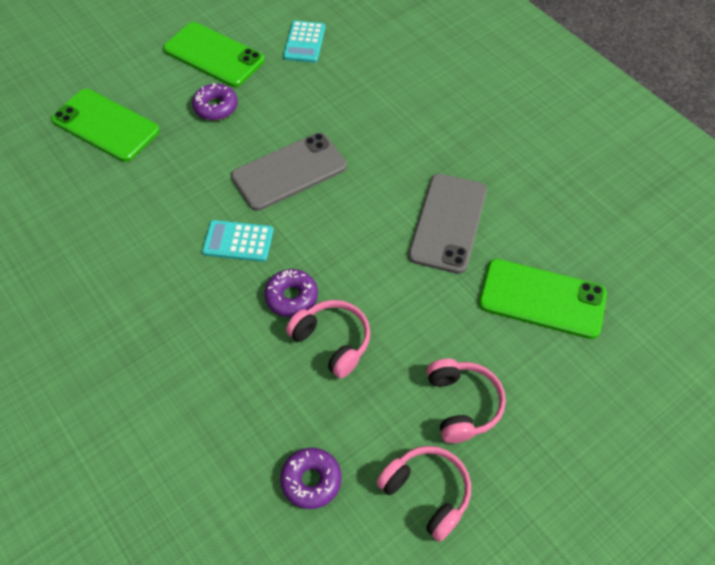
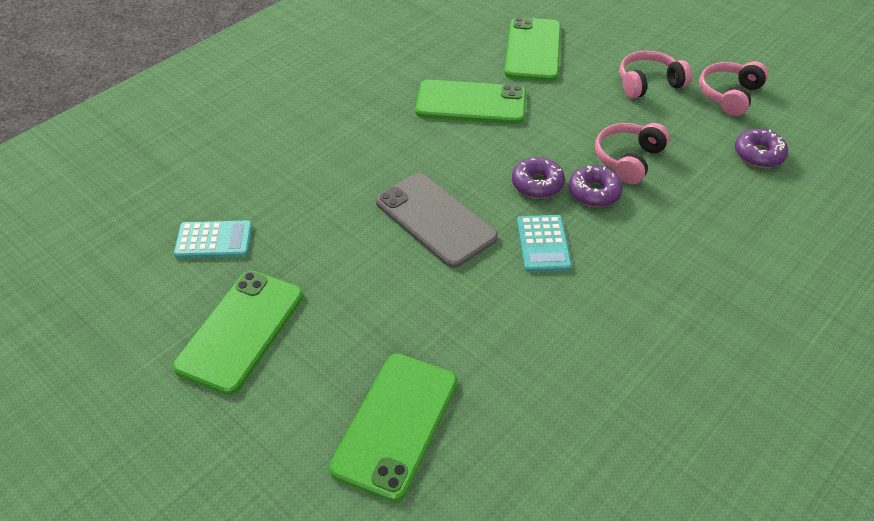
camera: 100 degrees left, 10 degrees down
purple donut [192,83,238,120] -> purple donut moved to [512,157,565,198]
grey phone [408,174,487,274] -> green phone [415,80,526,124]

